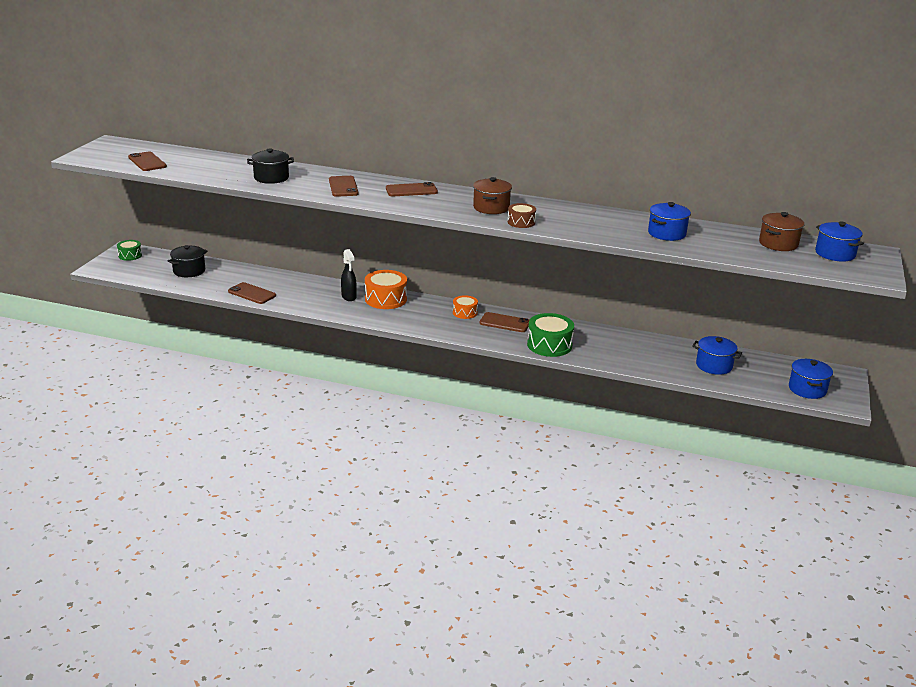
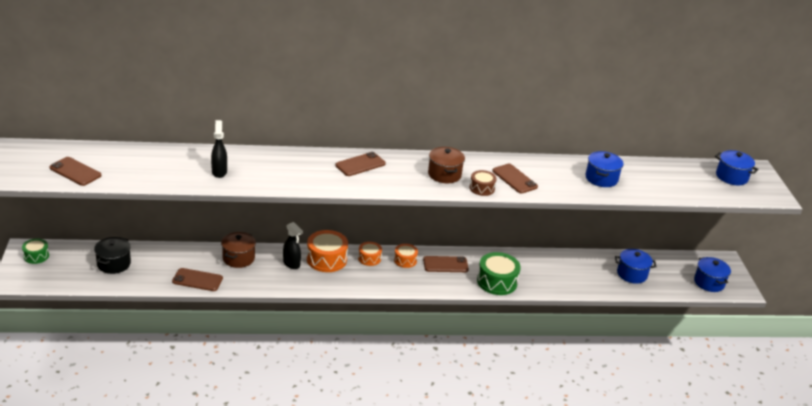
camera: 25 degrees left, 5 degrees up
black pot [247,148,294,184] -> black spray bottle [211,120,227,178]
brown phone [329,176,359,197] -> brown phone moved to [492,164,538,194]
brown pot [759,212,804,251] -> brown pot moved to [221,232,256,268]
none -> orange drum [358,242,382,266]

